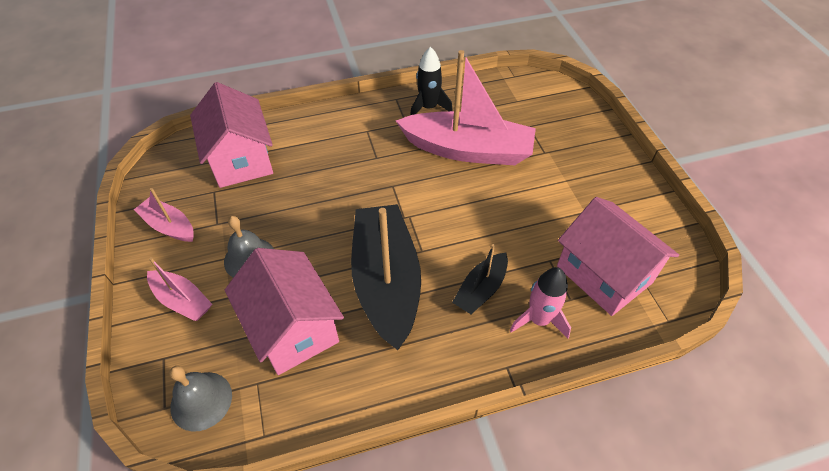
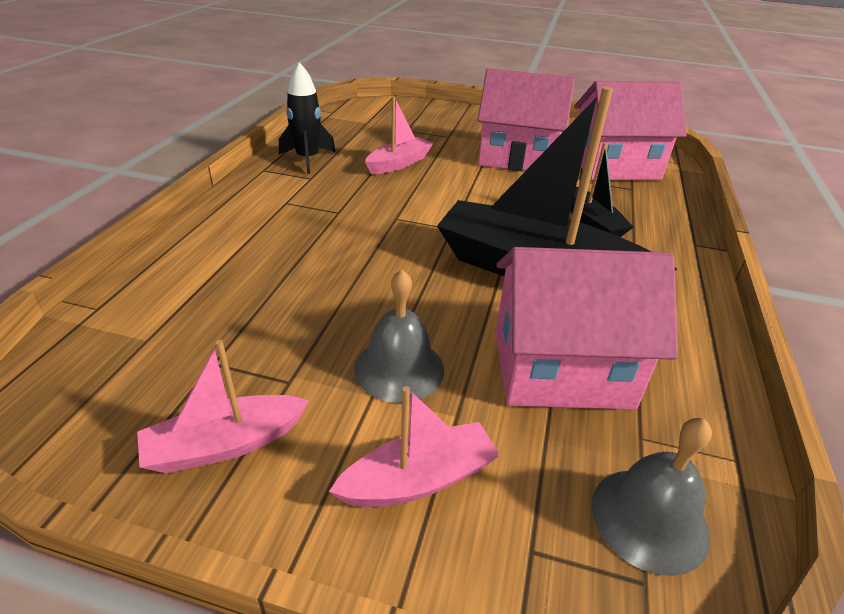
camera: 60 degrees left, 15 degrees down
pink house [190,82,273,188] -> pink house moved to [478,68,575,171]
pink boat [396,50,536,165] -> pink boat [365,96,433,174], size x0.49
pink rocket [510,267,571,339] -> none

